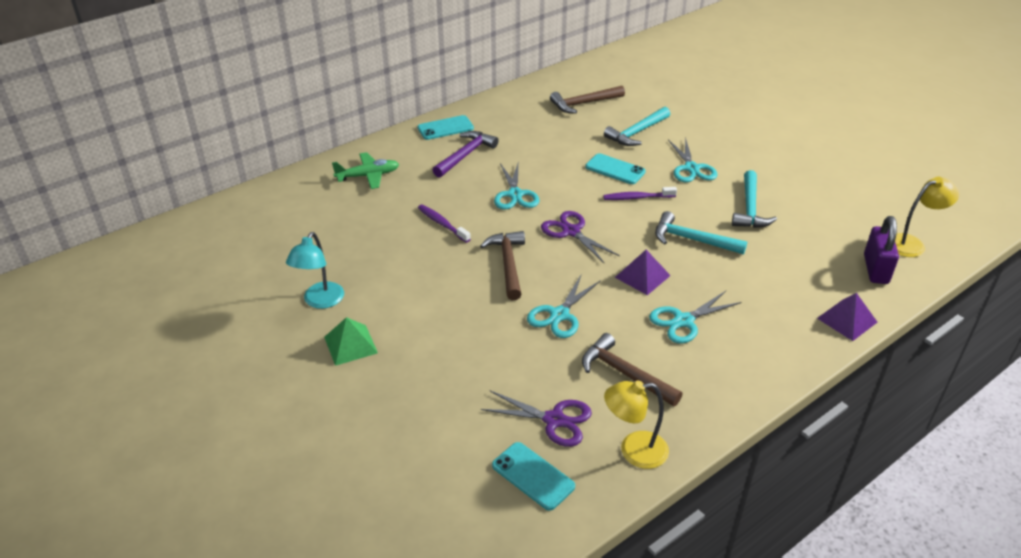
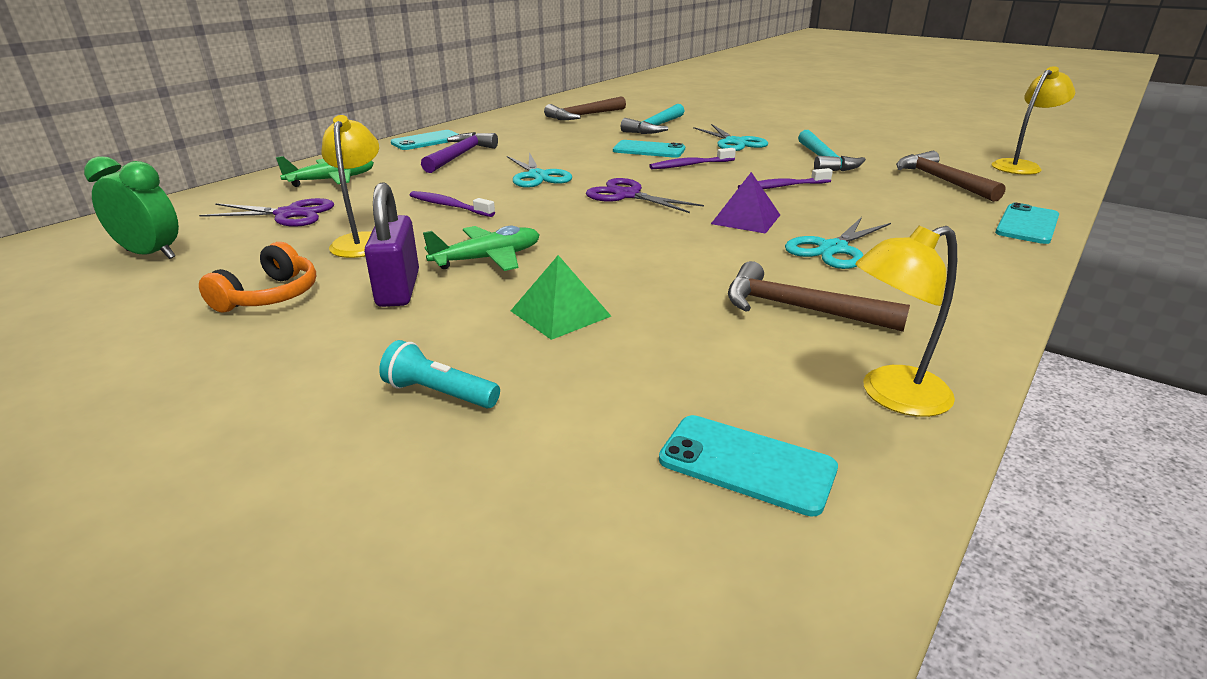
camera: 15 degrees left, 10 degrees down
turquoise lamp [286,232,344,309] -> orange headphones [199,242,316,312]
green pyramid [324,317,378,366] -> green pyramid moved to [511,255,611,340]
brown hammer [480,231,525,300] -> brown hammer moved to [896,151,1006,202]
purple scissors [481,391,592,447] -> purple scissors moved to [199,198,334,227]
turquoise scissors [527,274,601,338] -> none
turquoise hammer [655,211,747,255] -> purple toothbrush [738,168,833,189]
purple pyramid [817,293,877,341] -> turquoise phone [995,203,1059,244]
purple padlock [864,216,899,284] -> purple padlock moved to [364,183,419,307]
none -> green clock [84,156,179,259]
none -> yellow lamp [321,115,379,258]
none -> turquoise flashlight [379,340,500,408]
none -> green plane [423,226,539,271]

